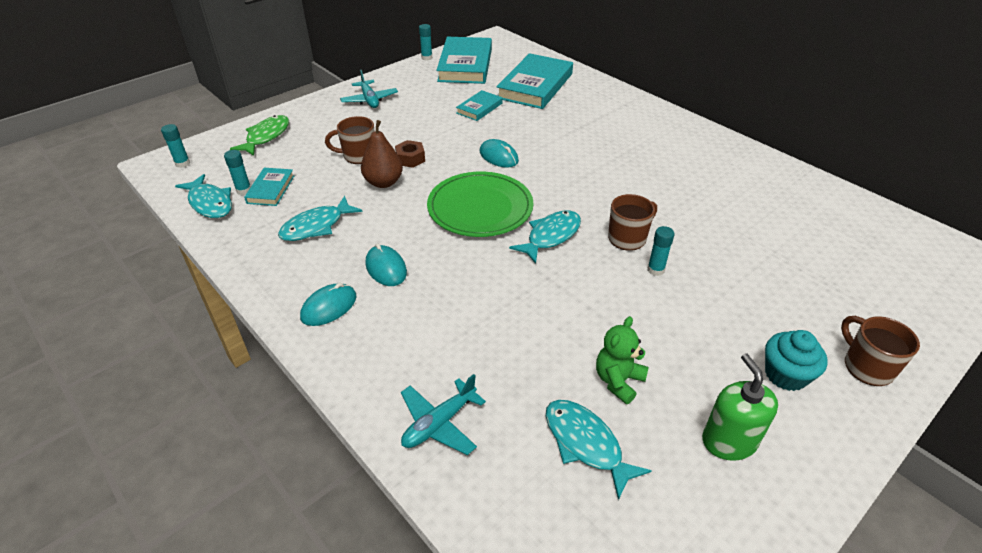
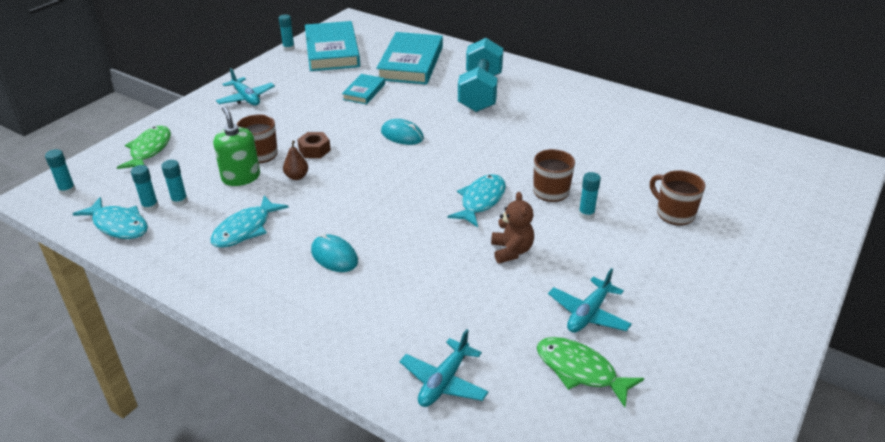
camera: 15 degrees left, 5 degrees down
turquoise book [244,168,294,206] -> turquoise glue stick [161,160,188,206]
turquoise mouse [300,283,356,326] -> none
brown pear [361,120,403,188] -> brown pear [283,141,308,180], size x0.59
green plate [427,172,533,237] -> none
turquoise fish [546,400,652,500] -> green fish [537,337,644,407]
green teddy bear [596,316,649,404] -> turquoise plane [548,268,632,333]
green soap dispenser [702,353,778,461] -> green soap dispenser moved to [213,106,260,186]
turquoise cupcake [765,330,828,391] -> none
brown mug [841,316,920,386] -> brown mug moved to [650,170,705,225]
none -> turquoise dumbbell [458,38,503,112]
none -> brown teddy bear [491,192,534,263]

